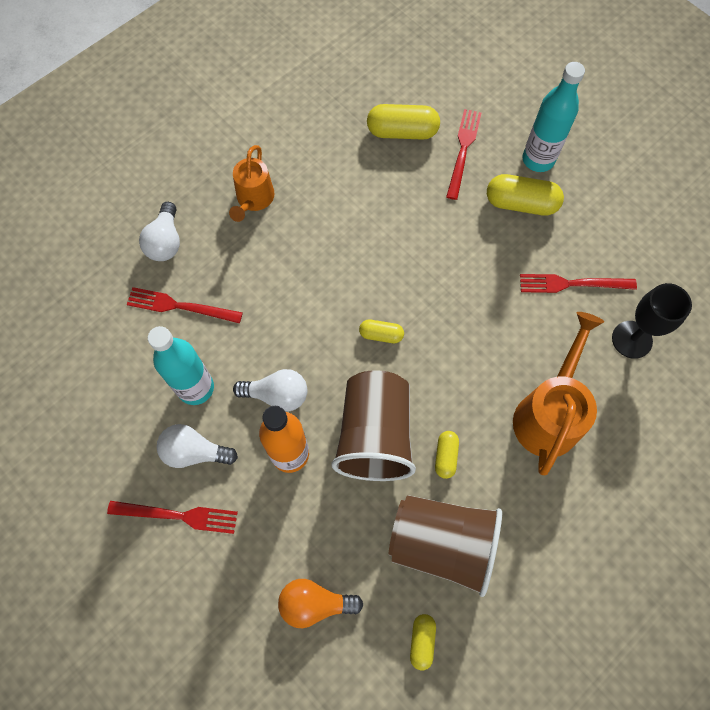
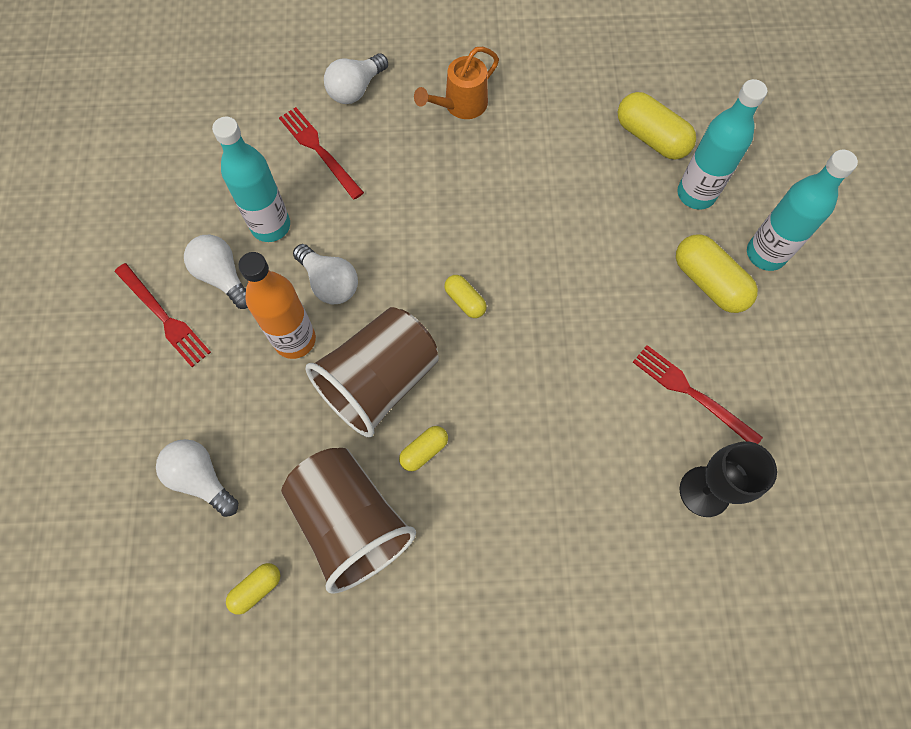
camera: 40 degrees right, 0 degrees up
orange light bulb [278,579,363,628] -> white light bulb [156,439,238,517]
red fork [446,109,481,200] -> turquoise bottle [677,79,767,209]
orange watering can [513,312,604,475] -> none

